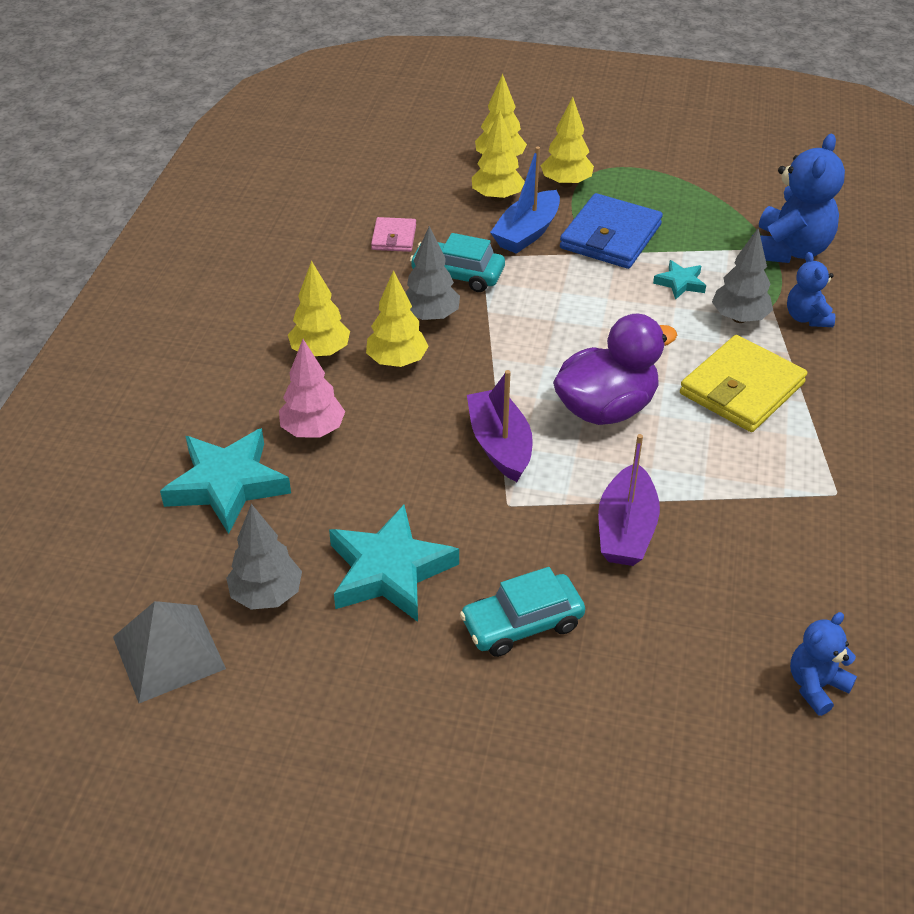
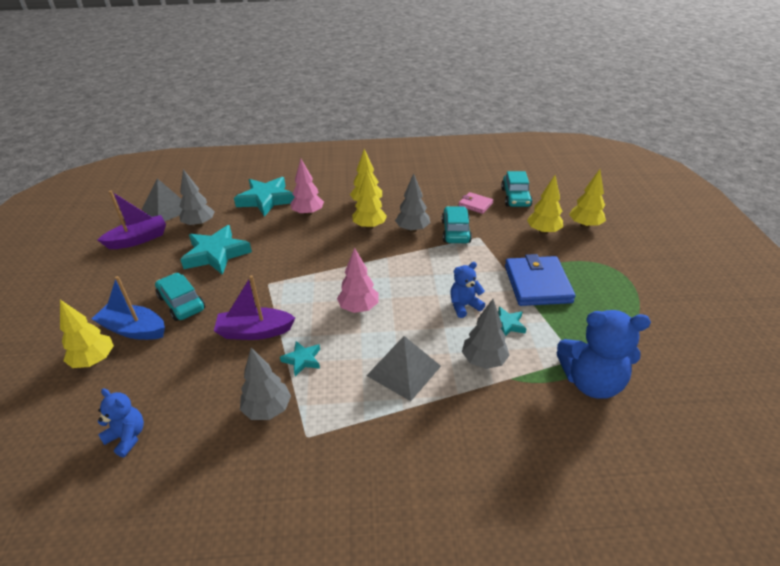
camera: 75 degrees right, 5 degrees down
pink wallet [371,217,416,252] -> pink wallet turned 45 degrees clockwise [458,192,493,214]
purple boat [467,370,533,482] -> purple boat moved to [98,190,166,249]
blue boat [490,146,560,254] -> blue boat moved to [92,276,165,340]
yellow tree [541,97,594,187] -> yellow tree moved to [60,300,114,368]
purple duck [553,314,678,425] -> pink tree [337,247,379,313]
blue wallet [560,193,663,269] -> blue wallet turned 75 degrees clockwise [505,254,576,306]
yellow wallet [680,335,807,432] -> grey pyramid [366,336,441,401]
blue teddy bear [787,252,835,327] -> blue teddy bear moved to [450,262,485,318]
none -> grey tree [240,348,291,420]
none -> turquoise star [280,341,320,376]
none -> turquoise car [501,171,533,207]

